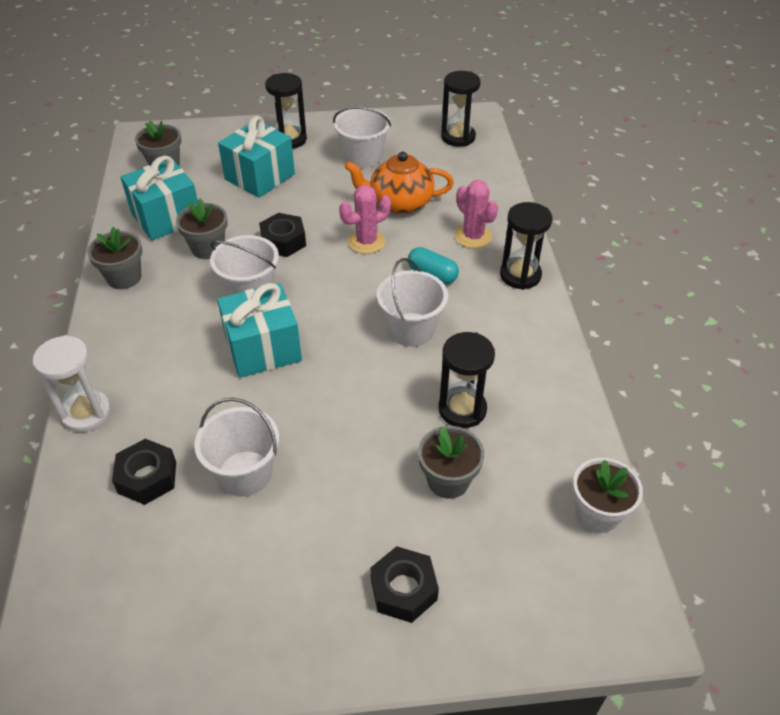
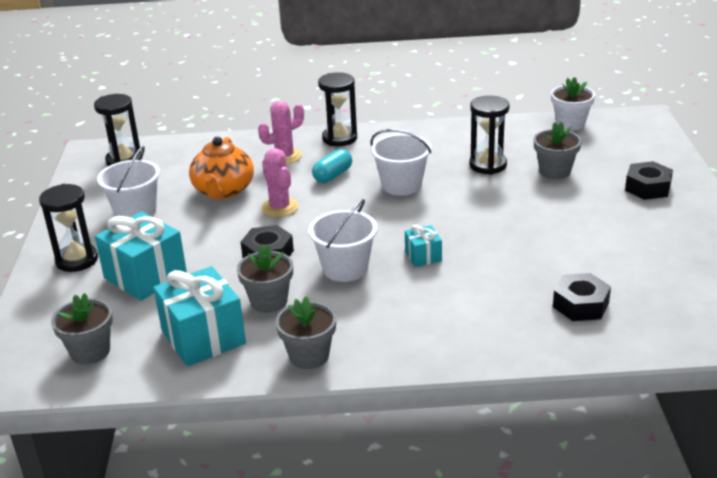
camera: 85 degrees left, 15 degrees down
white hourglass [32,335,111,432] -> none
white bucket [194,397,279,497] -> none
turquoise gift [217,283,302,378] -> turquoise gift [405,224,442,267], size x0.50

